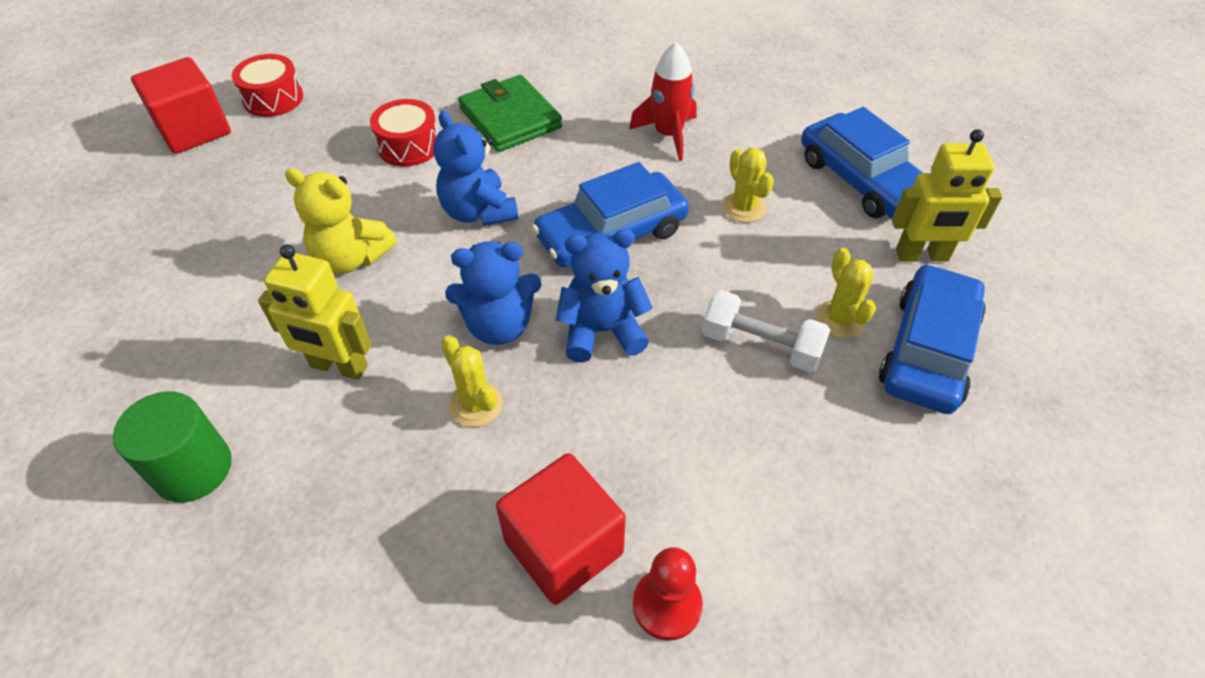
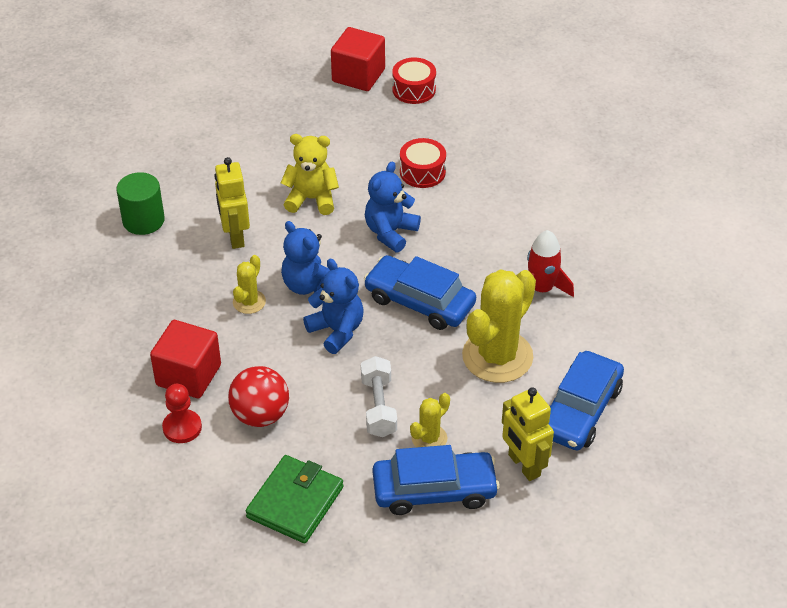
camera: 60 degrees right, 5 degrees down
yellow teddy bear [285,168,397,274] -> yellow teddy bear turned 105 degrees clockwise [281,134,339,215]
green wallet [458,75,562,152] -> green wallet moved to [246,455,344,543]
yellow cactus [722,148,774,223] -> yellow cactus [462,269,536,383], size x2.08
none -> red ball [228,366,289,427]

